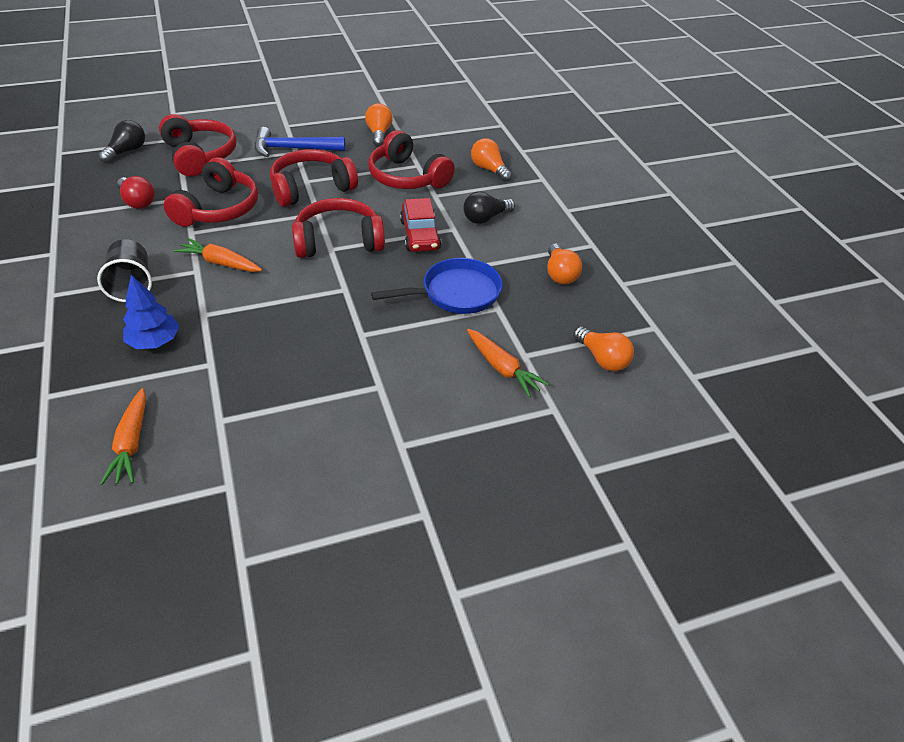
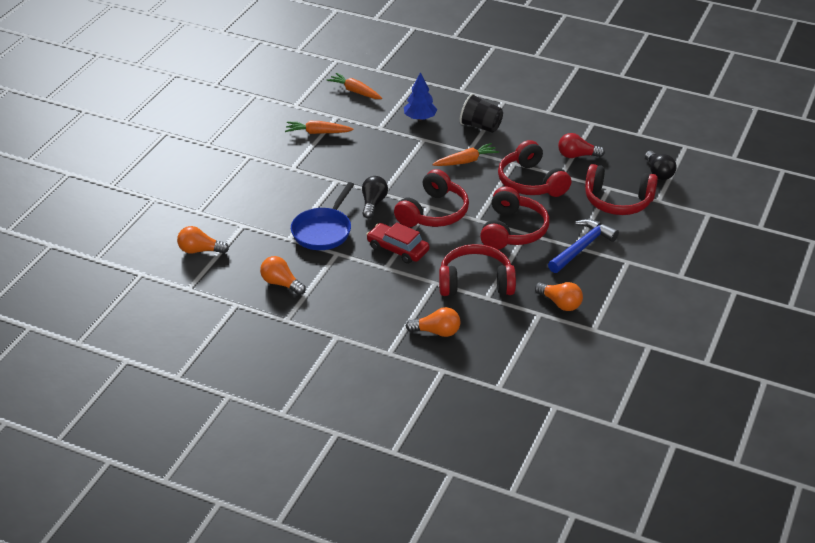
camera: 135 degrees right, 5 degrees down
black light bulb [463,191,515,224] -> black light bulb moved to [362,176,388,218]
orange carrot [467,329,549,397] -> orange carrot moved to [285,121,354,134]

